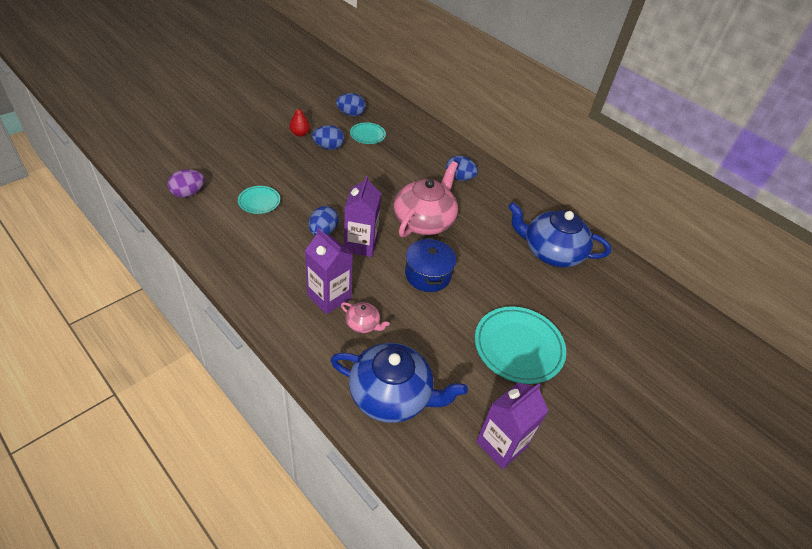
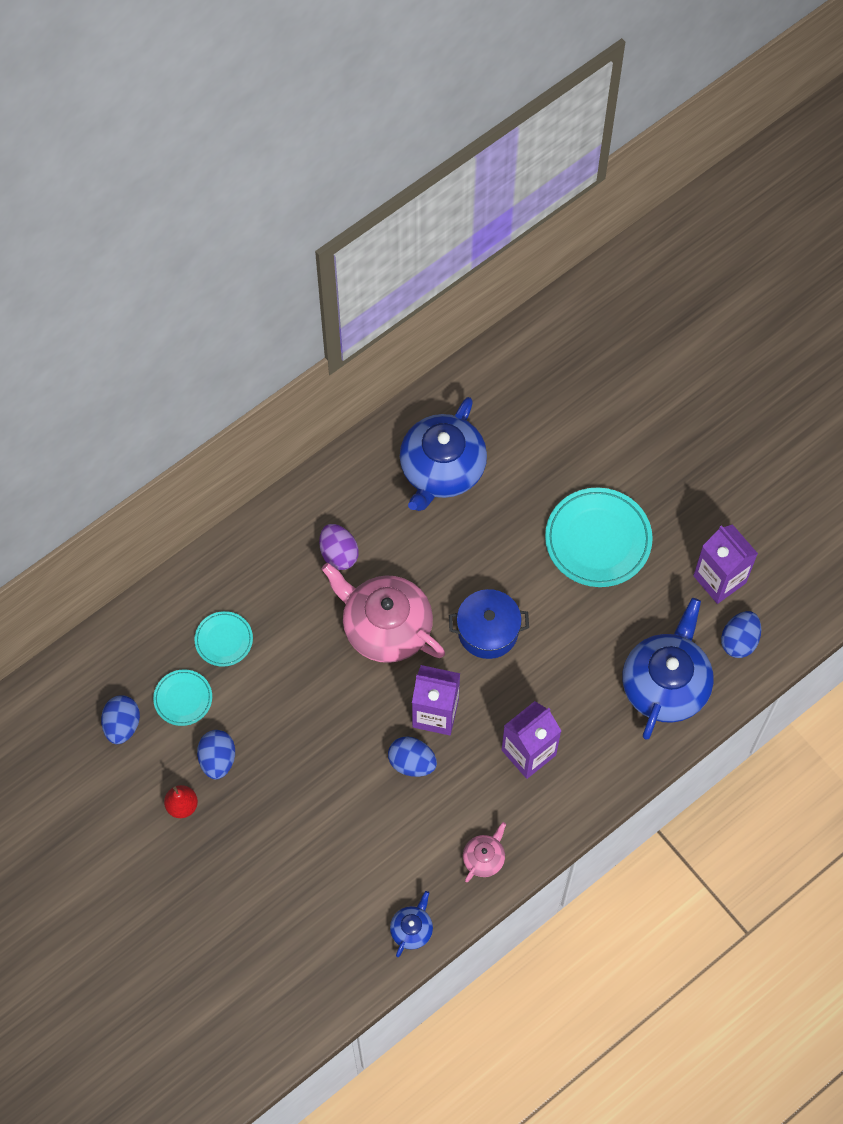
camera: 80 degrees left, 20 degrees up
purple egg [168,169,205,198] -> purple egg moved to [319,524,359,570]
turquoise plate [238,186,280,214] -> turquoise plate moved to [194,611,253,667]
pink teapot [341,302,390,333] -> pink teapot moved to [463,822,506,882]
blue egg [446,156,478,181] -> blue egg moved to [721,611,761,658]
none -> blue teapot [390,891,433,957]

